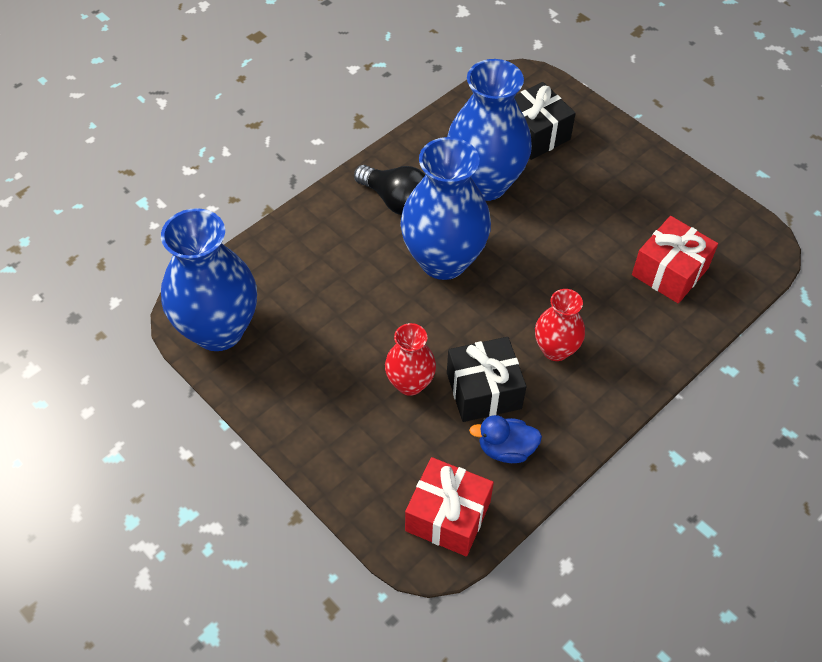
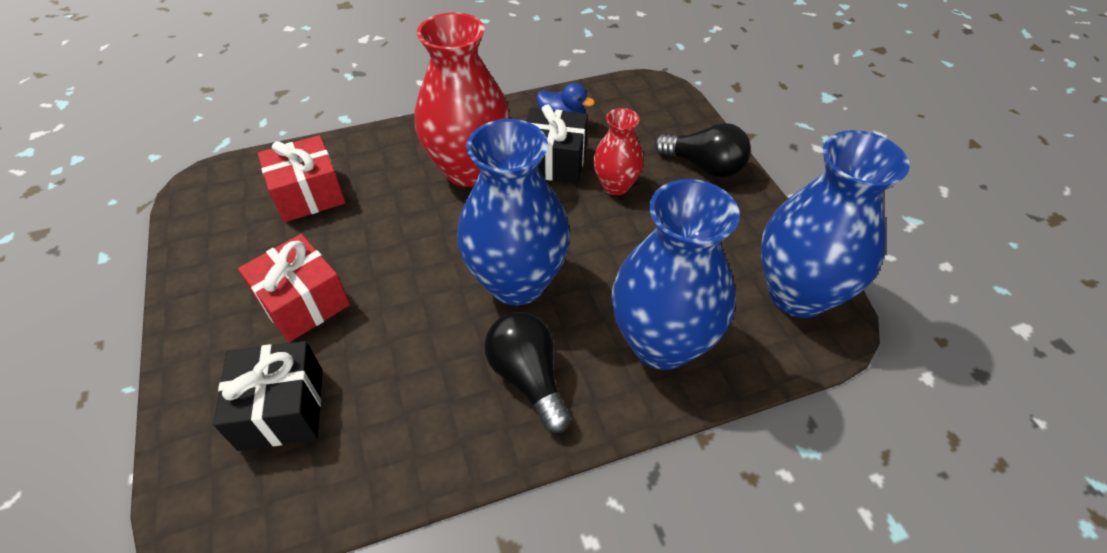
camera: 155 degrees left, 5 degrees down
red gift [405,457,494,556] -> red gift moved to [238,234,350,342]
blue vase [447,59,532,201] -> blue vase moved to [611,179,740,370]
red vase [535,289,585,361] -> red vase [415,13,511,187], size x1.87
none -> black light bulb [654,123,751,178]

